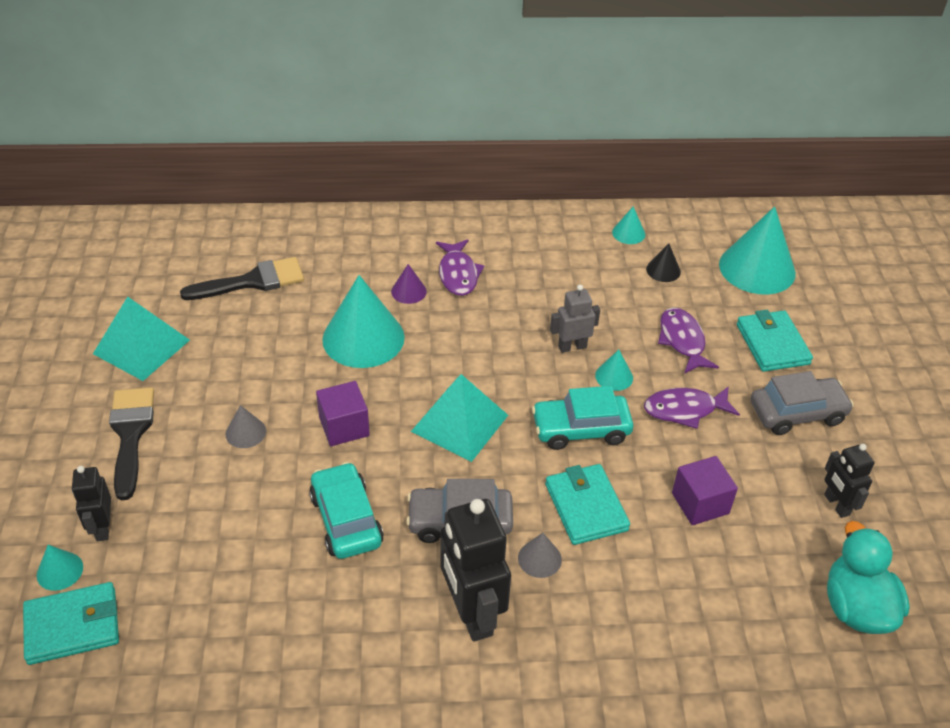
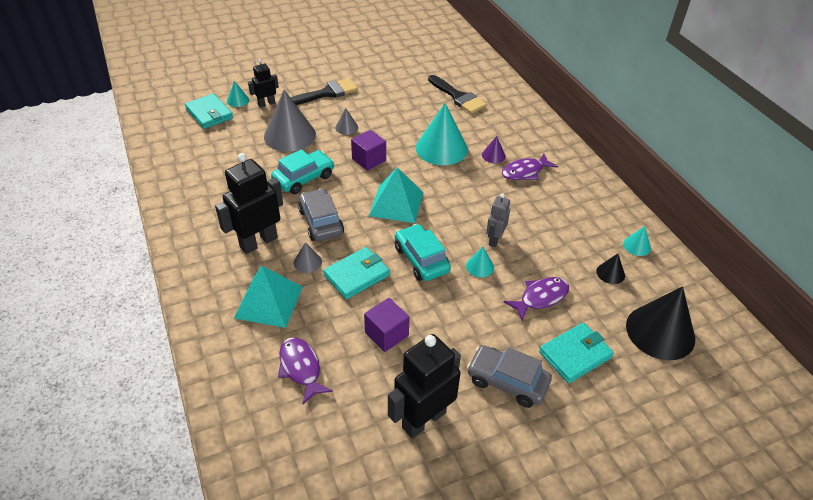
camera: 70 degrees right, 0 degrees up
turquoise pyramid [93,297,190,381] -> turquoise pyramid moved to [234,266,303,328]
grey robot [550,285,600,353] -> grey robot turned 120 degrees counterclockwise [486,194,510,247]
purple fish [644,386,740,429] -> purple fish moved to [278,337,333,404]
turquoise cone [719,206,796,295] -> black cone [626,286,695,360]
grey car [751,371,854,435] -> grey car turned 150 degrees clockwise [467,345,552,408]
black robot [824,444,875,518] -> black robot [388,334,461,439], size x1.80
turquoise duck [827,521,910,634] -> none
none -> grey cone [264,90,316,152]

